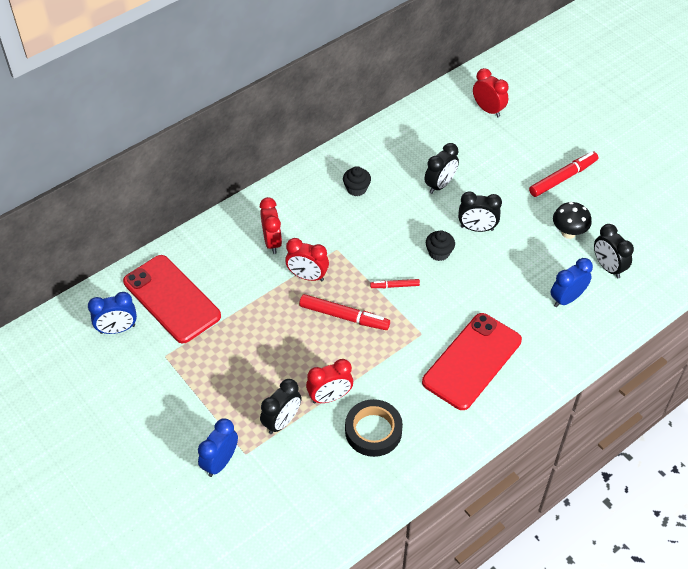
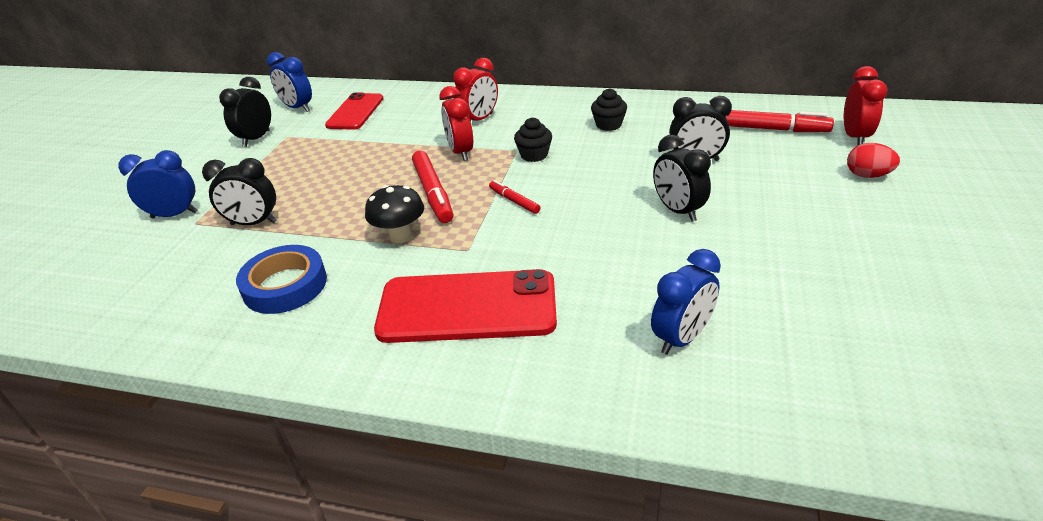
camera: 55 degrees right, 15 degrees down
red phone [123,255,221,343] -> red phone [325,93,384,130], size x0.65
red clock [306,359,353,403] -> none
black tape [345,399,403,457] -> blue tape [236,245,327,314]
black cupcake [426,230,455,261] -> black cupcake moved to [514,118,552,162]
red marker [529,152,598,197] -> red marker moved to [725,110,834,132]
blue clock [551,258,593,307] -> blue clock turned 120 degrees clockwise [651,249,721,355]
black mushroom [553,202,592,239] -> black mushroom moved to [365,185,424,243]
black clock [594,224,634,278] -> black clock moved to [219,77,271,147]
none -> red egg [847,143,900,178]

